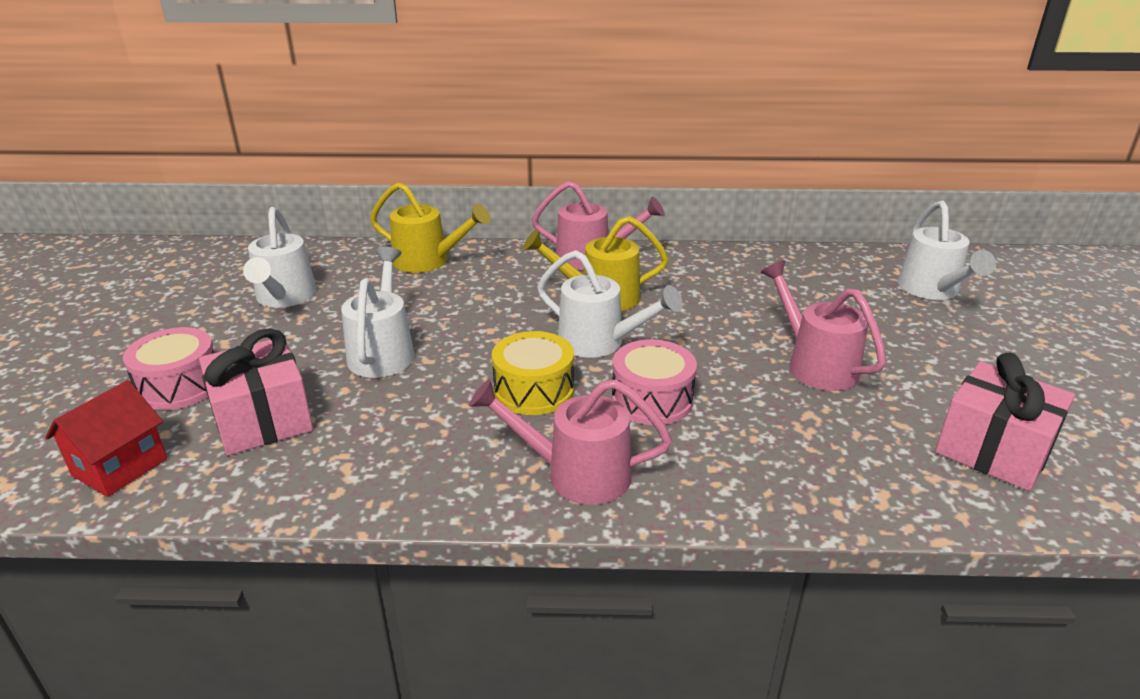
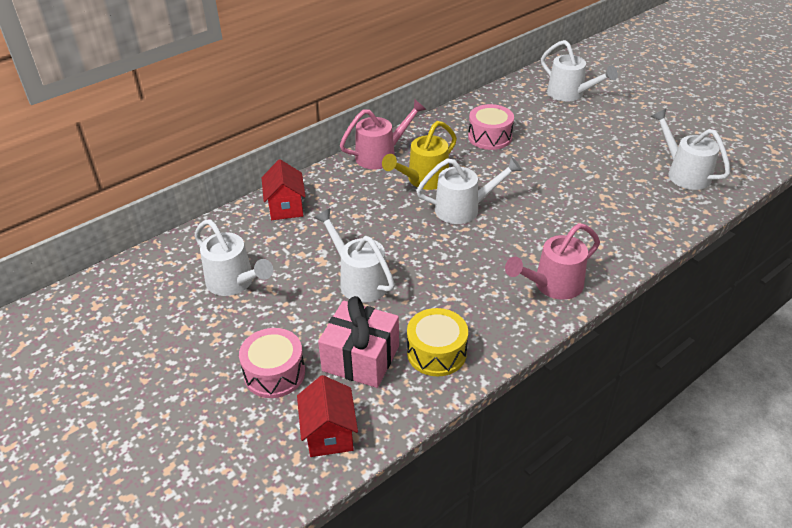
camera: 40 degrees left, 10 degrees up
yellow watering can [370,182,490,273] -> red house [262,159,306,220]
yellow drum [492,331,574,415] -> yellow drum moved to [407,308,468,376]
pink drum [611,339,697,425] -> pink drum moved to [468,104,514,150]
pink watering can [761,260,886,391] -> none
pink gift [935,353,1075,491] -> white watering can [651,109,730,190]

